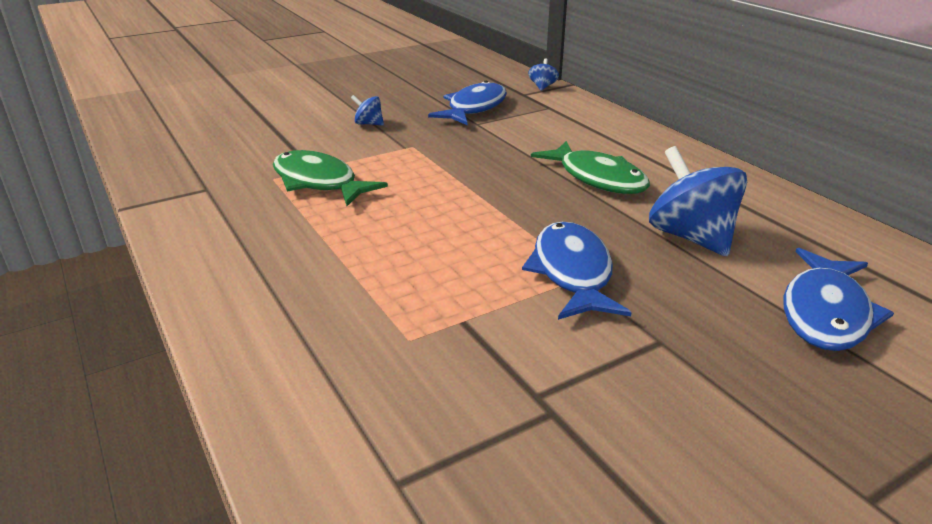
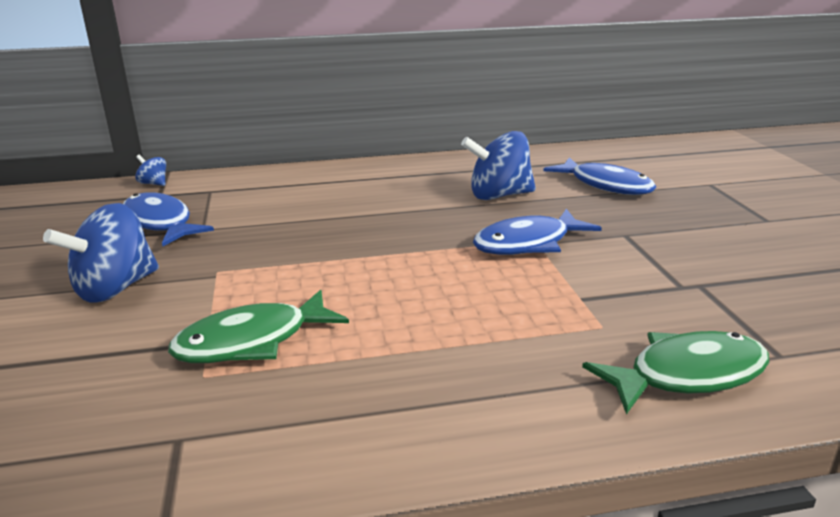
camera: 70 degrees left, 5 degrees down
blue spinning top [351,95,384,126] -> blue spinning top [43,203,159,303], size x2.12
blue fish [522,222,632,320] -> blue fish turned 45 degrees counterclockwise [473,209,602,255]
green fish [531,141,650,194] -> green fish moved to [582,331,769,414]

